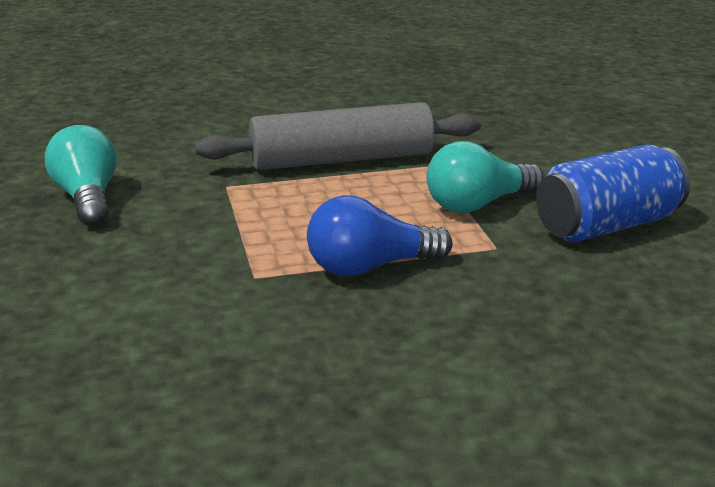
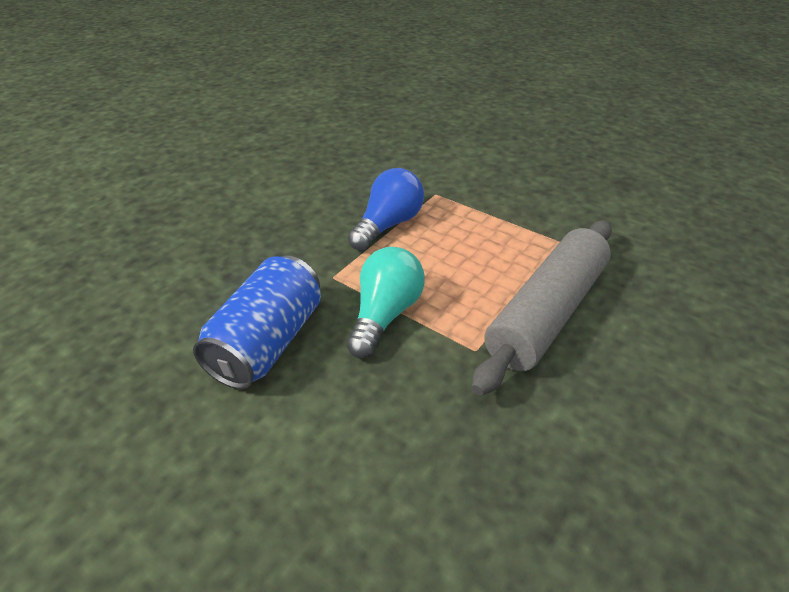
camera: 140 degrees right, 15 degrees up
turquoise light bulb [45,125,116,226] -> none

